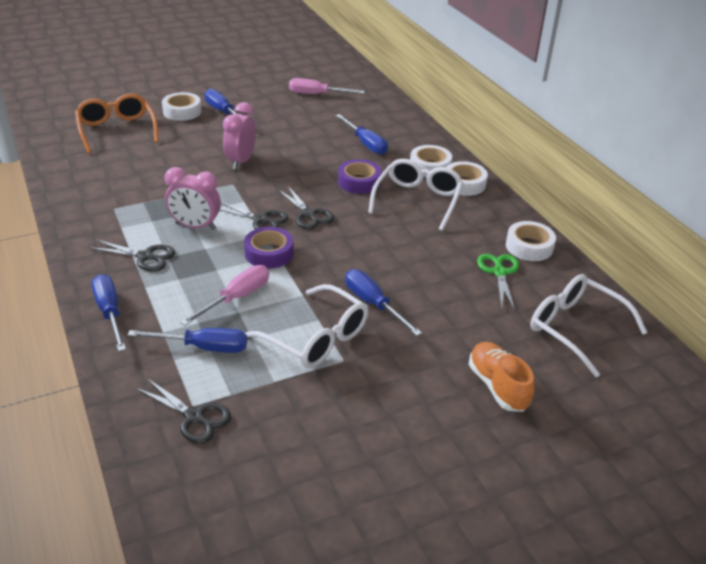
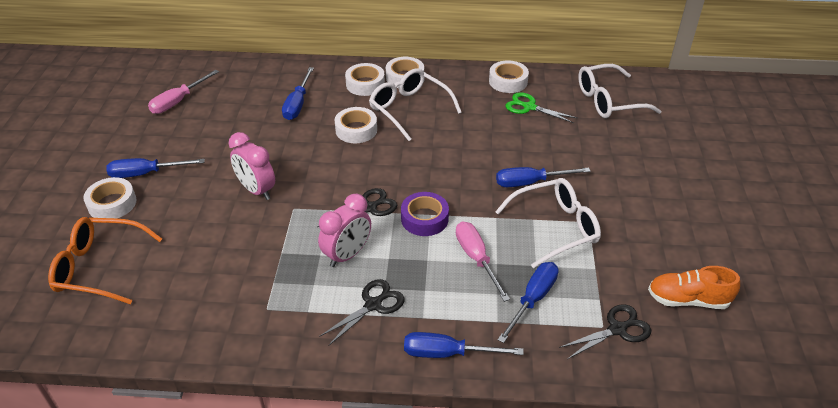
camera: 60 degrees left, 5 degrees up
black scissors [278,185,334,229] -> none
blue screwdriver [336,114,388,155] -> blue screwdriver turned 105 degrees clockwise [282,67,314,120]
purple tape [338,159,381,194] -> white tape [335,107,377,143]
orange shoe [468,342,534,412] -> orange shoe moved to [648,266,740,309]

